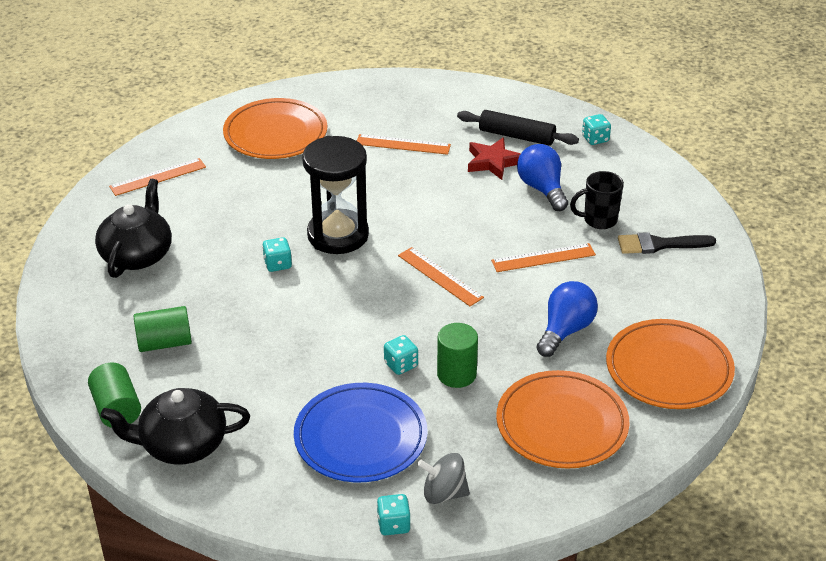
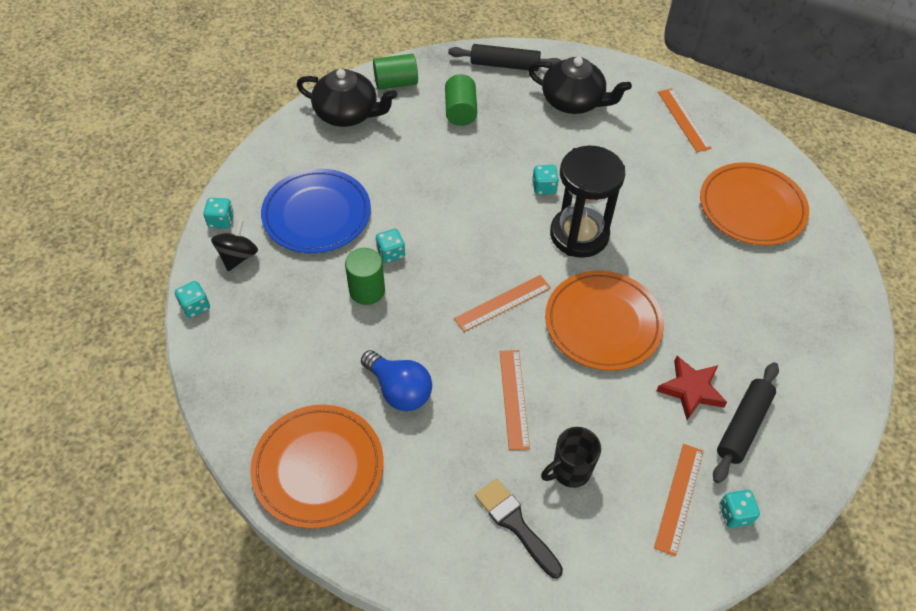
camera: 100 degrees right, 15 degrees up
black teapot [100,388,250,465] -> black teapot turned 105 degrees clockwise [297,69,397,127]
orange ruler [357,134,451,155] -> orange ruler moved to [654,444,704,556]
grey spinning top [417,453,470,504] -> black spinning top [211,219,258,271]
orange plate [496,370,629,469] -> orange plate moved to [545,271,664,371]
blue light bulb [517,144,568,211] -> none
black mug [570,171,624,229] -> black mug turned 120 degrees counterclockwise [541,427,601,488]
black brush [618,232,716,254] -> black brush turned 45 degrees counterclockwise [475,478,563,578]
none -> turquoise dice [175,281,210,318]
none -> black rolling pin [448,44,561,71]

